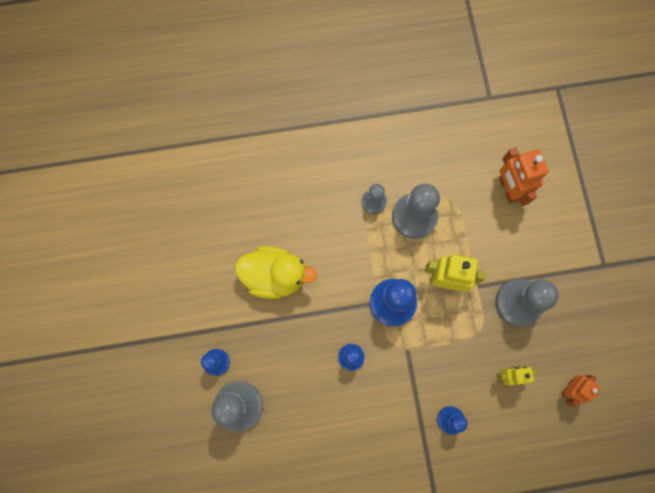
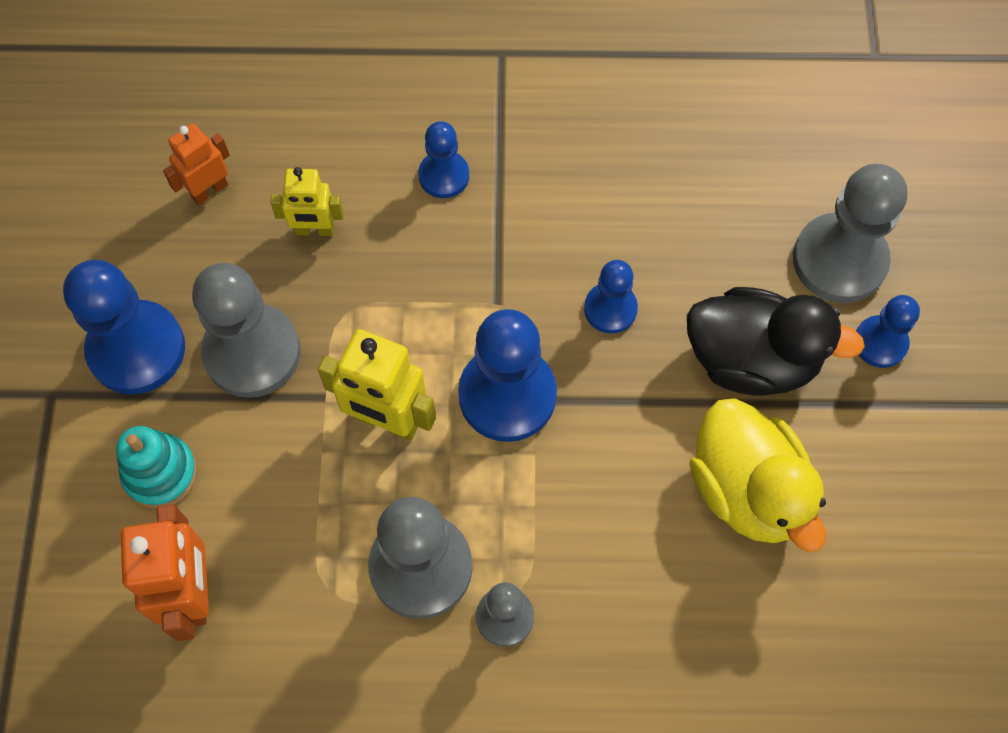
camera: 170 degrees left, 10 degrees down
yellow duck [235,246,317,299] -> yellow duck turned 135 degrees counterclockwise [690,398,826,552]
none -> blue pawn [63,259,185,395]
none -> turquoise stacking toy [116,426,197,508]
none -> black duck [687,287,865,396]

